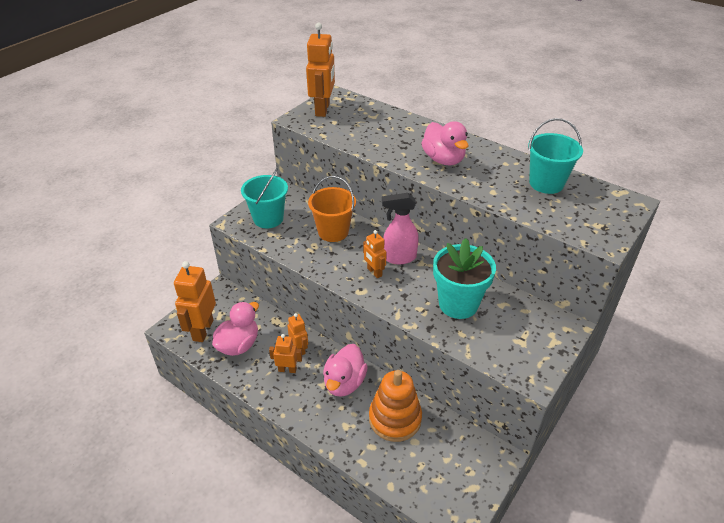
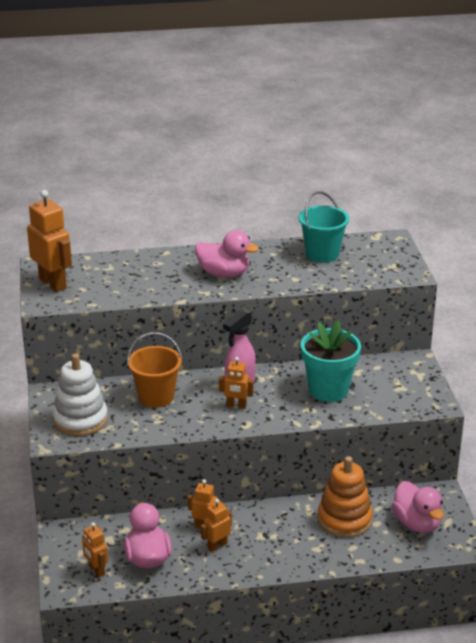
camera: 45 degrees left, 10 degrees down
orange robot [174,261,216,342] -> orange robot [82,522,108,577], size x0.55
turquoise bucket [241,168,288,228] -> white stacking toy [53,353,108,436]
pink duck [323,344,368,397] -> pink duck moved to [392,481,444,533]

